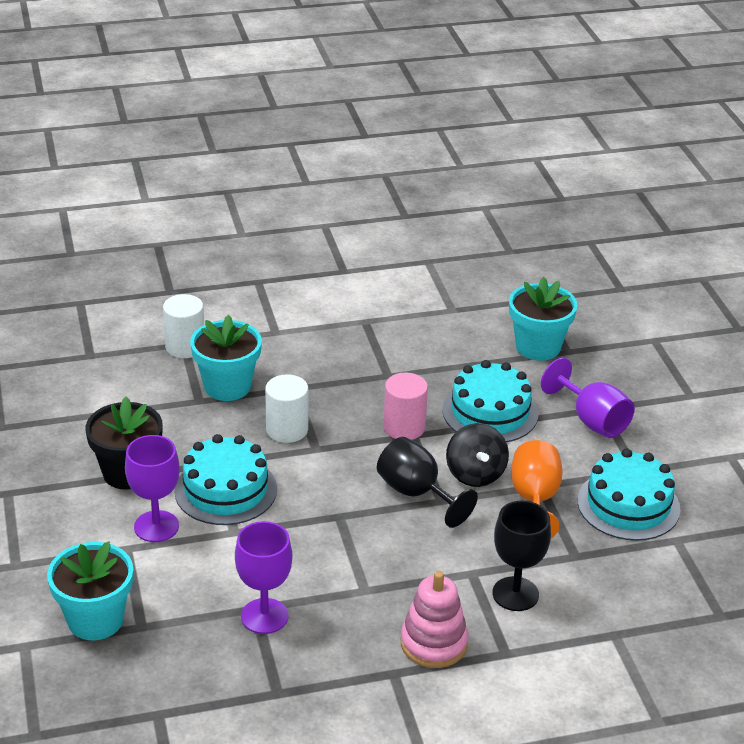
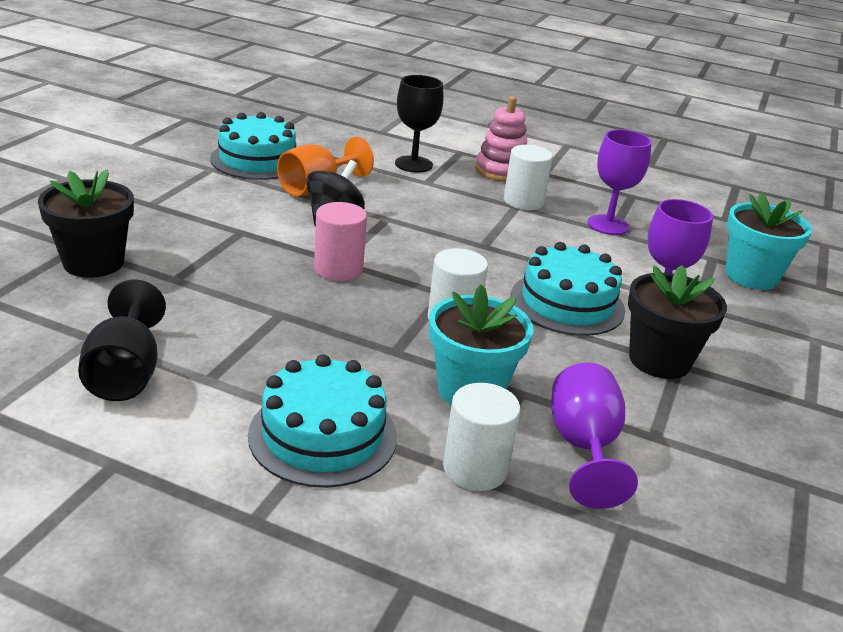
camera: 145 degrees left, 5 degrees down
black goblet [377,437,478,528] -> black goblet moved to [78,279,166,401]
turquoise cake [442,360,538,442] -> turquoise cake moved to [248,354,397,488]
turquoise flower pot [509,277,578,361] -> black flower pot [38,170,134,278]
purple goblet [541,358,635,438] -> purple goblet moved to [551,363,638,509]
none -> white cylinder [504,145,553,210]

